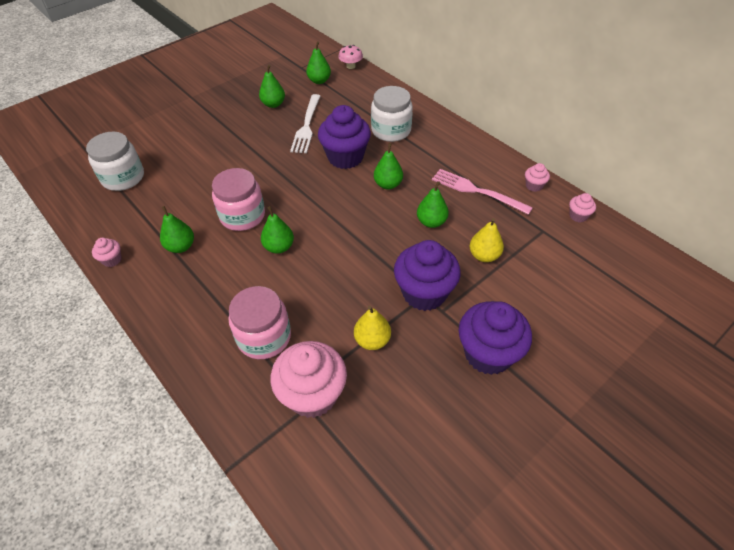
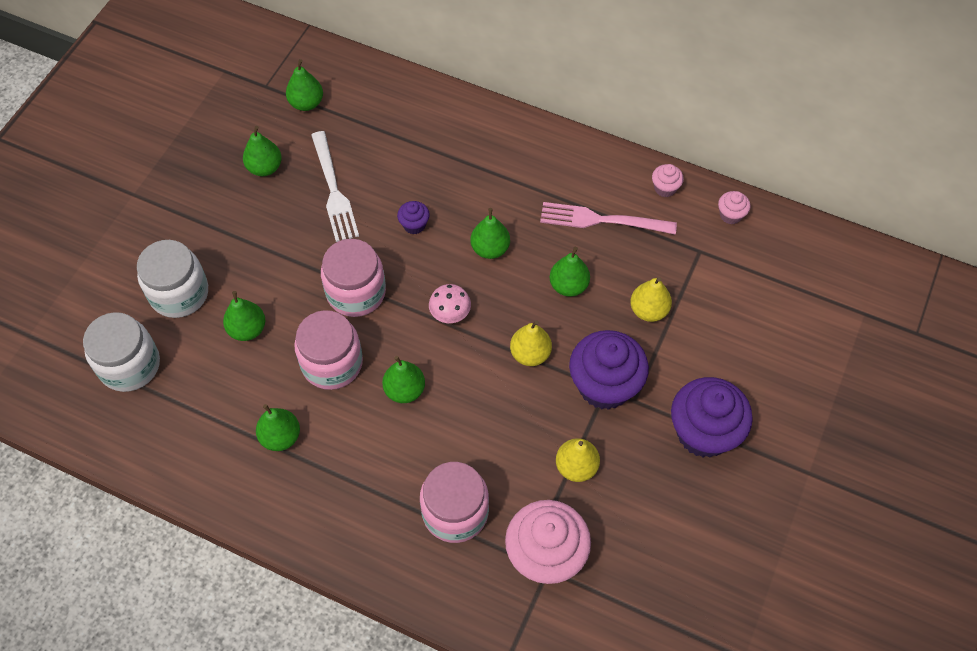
camera: 25 degrees left, 10 degrees up
pink cupcake [92,238,122,267] -> none
purple cupcake [318,105,371,169] -> purple cupcake [397,201,430,234], size x0.45
pink mushroom [338,45,363,69] -> pink mushroom moved to [429,284,471,323]
white jar [371,86,413,142] -> white jar moved to [137,240,208,318]
none -> green pear [223,291,265,341]
none -> pink jar [321,239,386,317]
none -> yellow pear [510,320,552,366]

